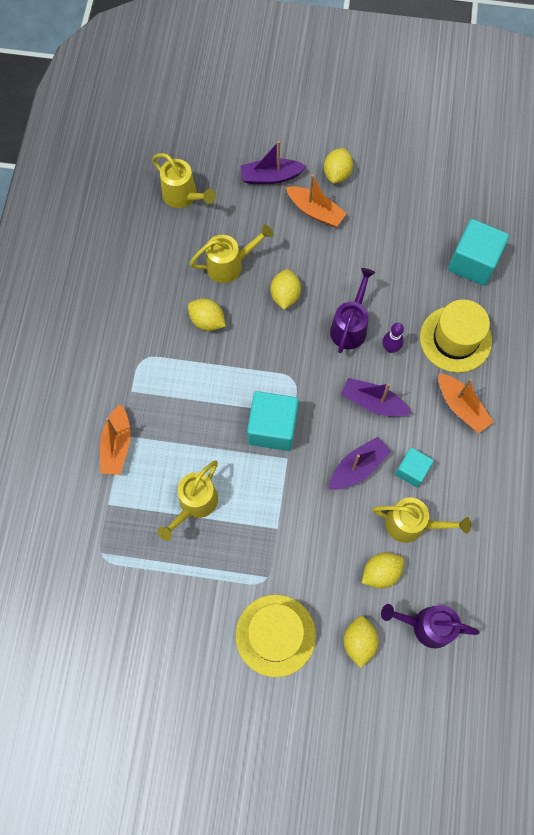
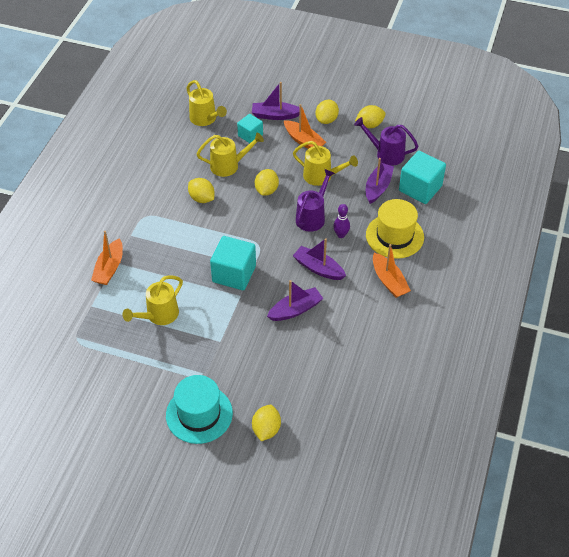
camera: 10 degrees right, 20 degrees down
yellow hat [236,595,316,677] -> turquoise hat [166,375,233,444]
yellow lemon [362,552,404,589] -> yellow lemon moved to [355,105,386,128]
yellow watering can [372,497,471,543] -> yellow watering can moved to [293,141,358,186]
purple watering can [381,604,480,649] -> purple watering can moved to [354,117,418,166]
turquoise cube [395,448,434,487] -> turquoise cube moved to [237,114,263,143]
none -> purple boat [366,158,394,204]

